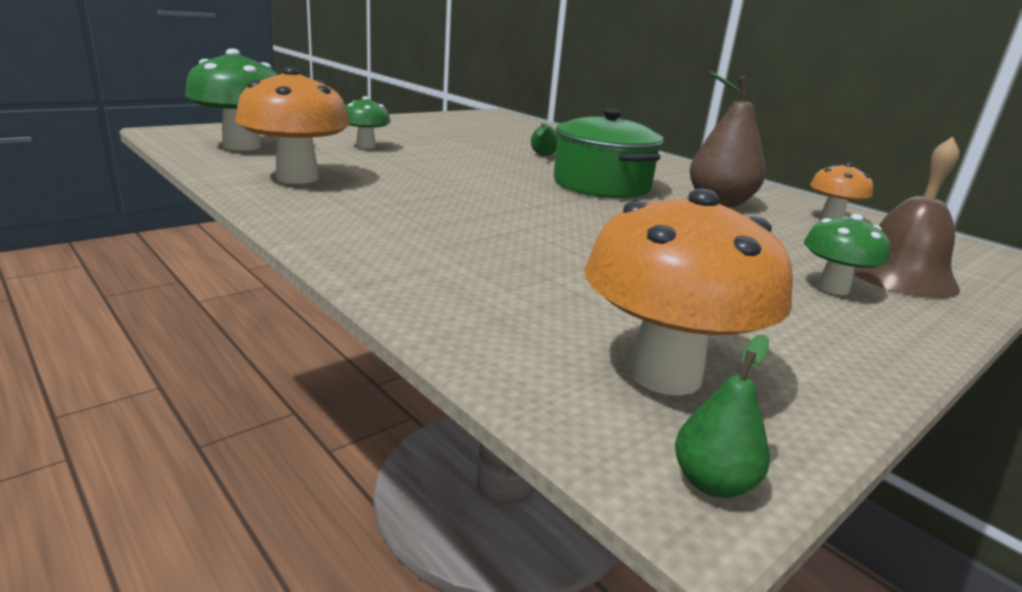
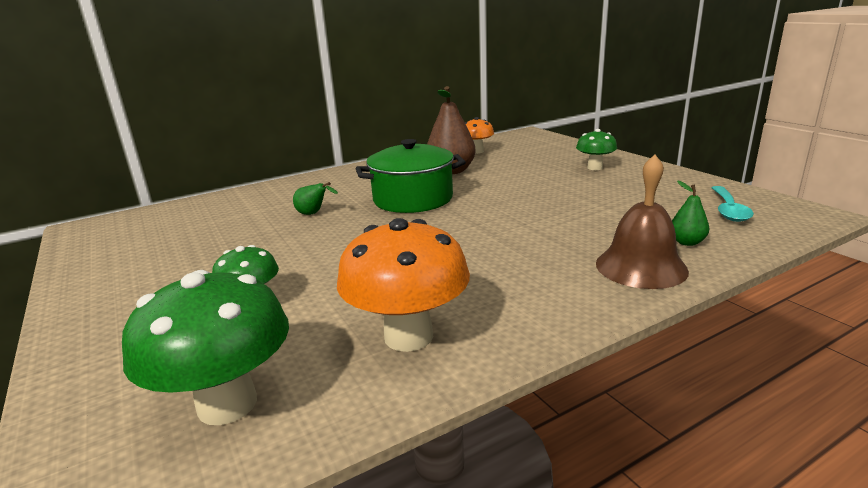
camera: 75 degrees left, 0 degrees up
orange mushroom [584,188,793,395] -> turquoise spoon [712,186,754,222]
green pear [675,334,770,498] -> green pear moved to [672,180,710,246]
brown bell [853,137,960,298] -> brown bell moved to [596,155,689,289]

